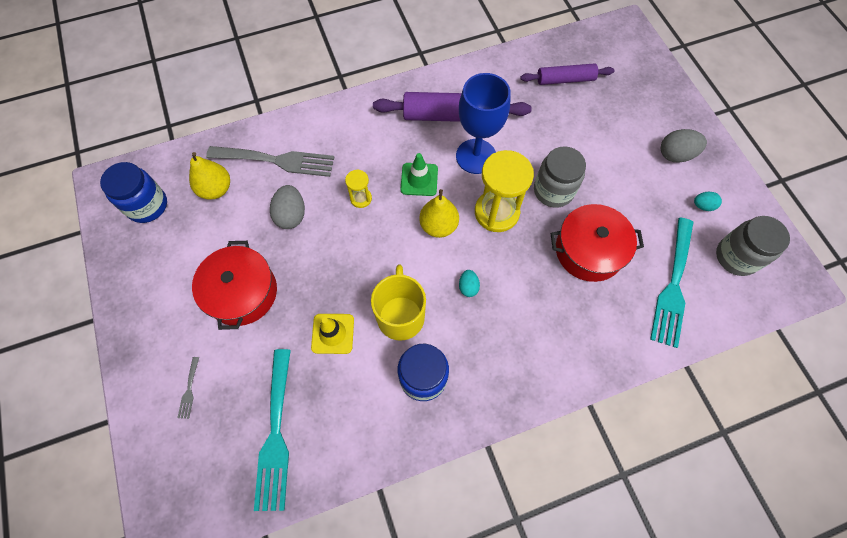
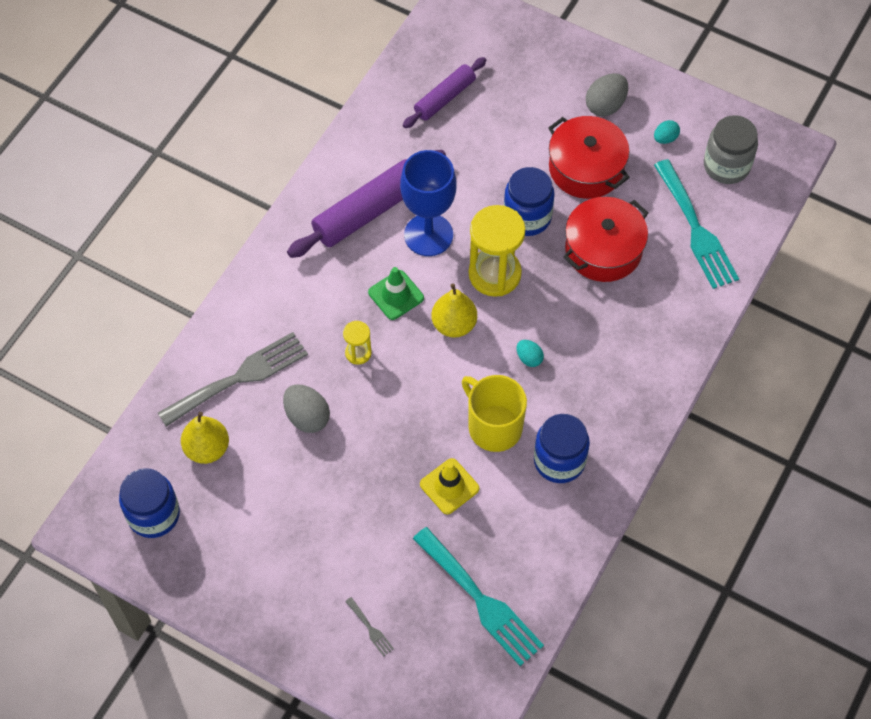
camera: 40 degrees left, 5 degrees down
red pot [192,241,277,330] -> red pot moved to [548,116,630,199]
grey jar [534,146,586,208] -> blue jar [504,167,555,236]

